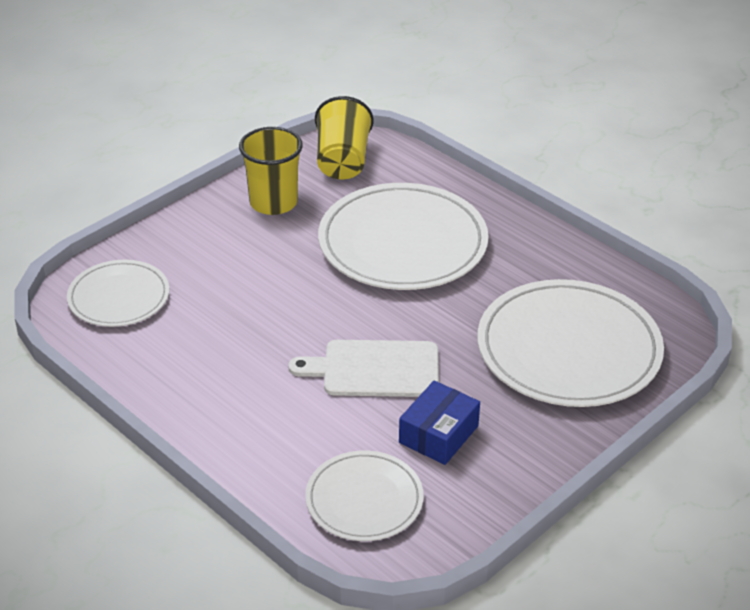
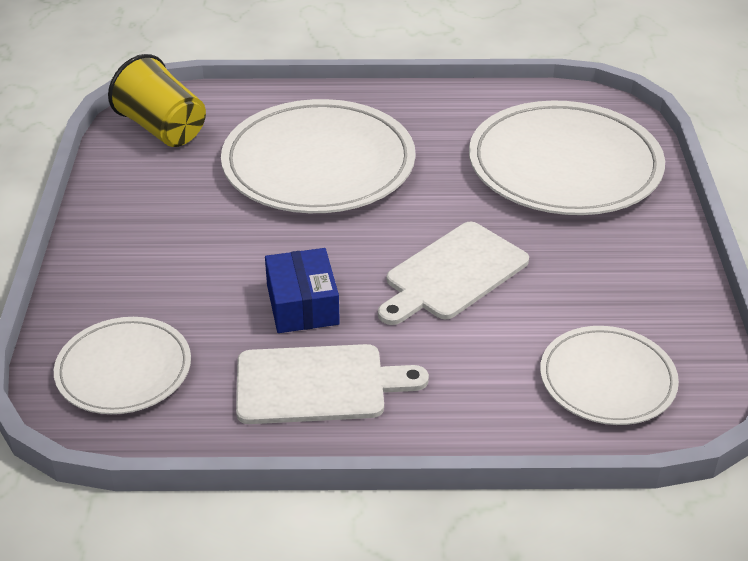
camera: 45 degrees left, 0 degrees up
yellow cup [239,127,303,215] -> none
blue box [399,380,480,465] -> blue box moved to [265,248,340,333]
none -> white cutting board [236,344,429,424]

